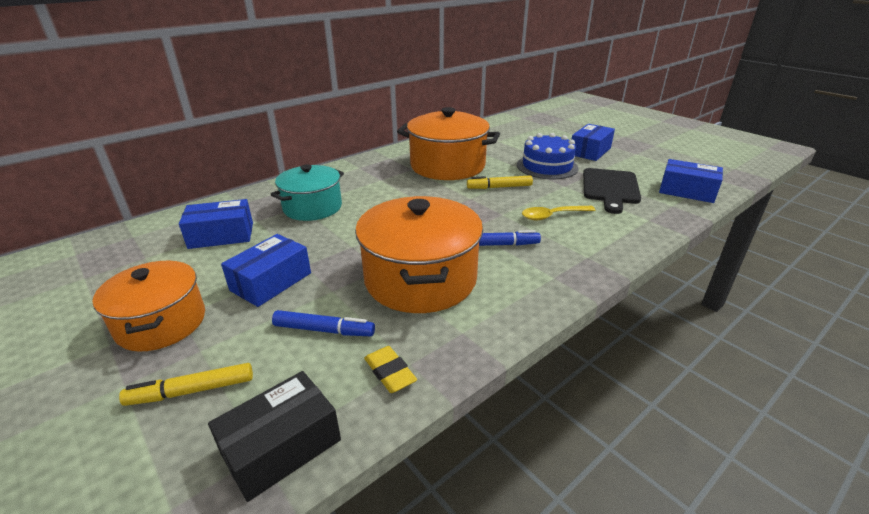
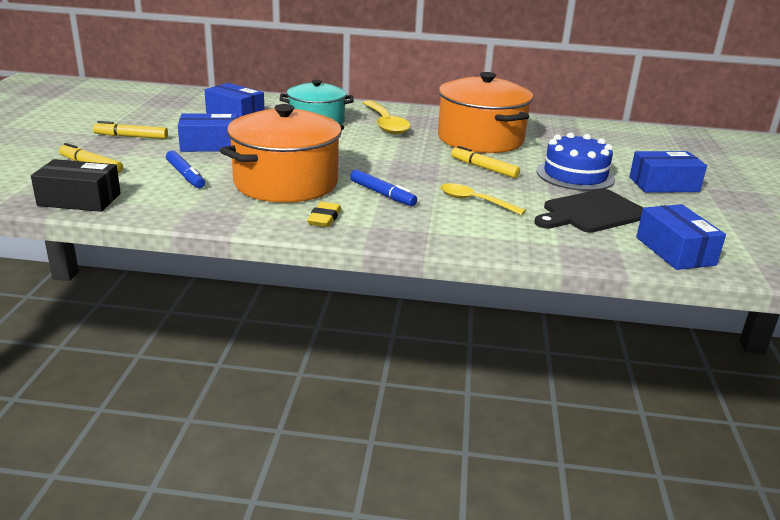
camera: 45 degrees right, 5 degrees down
orange pot [92,260,205,352] -> yellow marker [93,121,168,139]
yellow eraser [364,346,417,393] -> yellow eraser moved to [307,202,341,227]
none -> yellow spoon [363,100,411,135]

